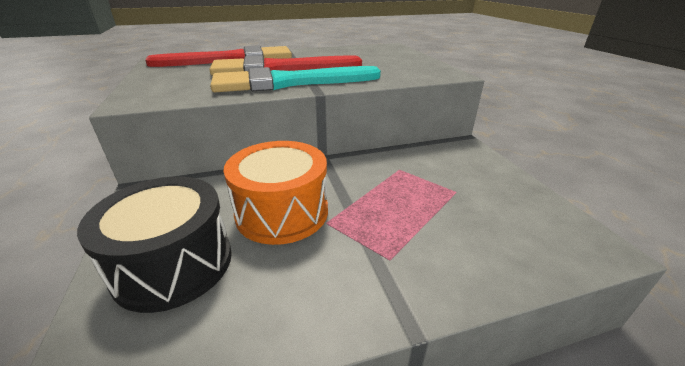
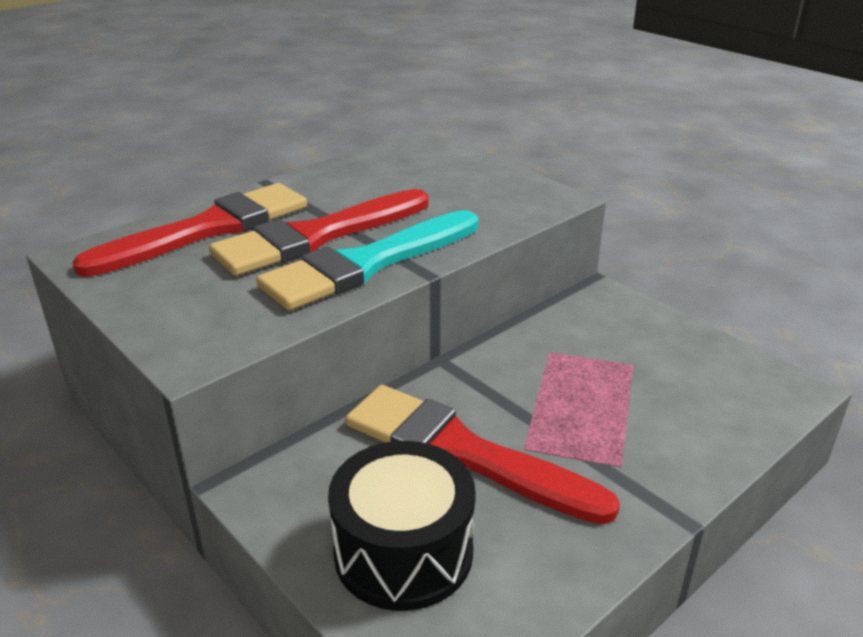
camera: 25 degrees left, 0 degrees up
orange drum [224,141,328,245] -> red brush [345,385,620,524]

